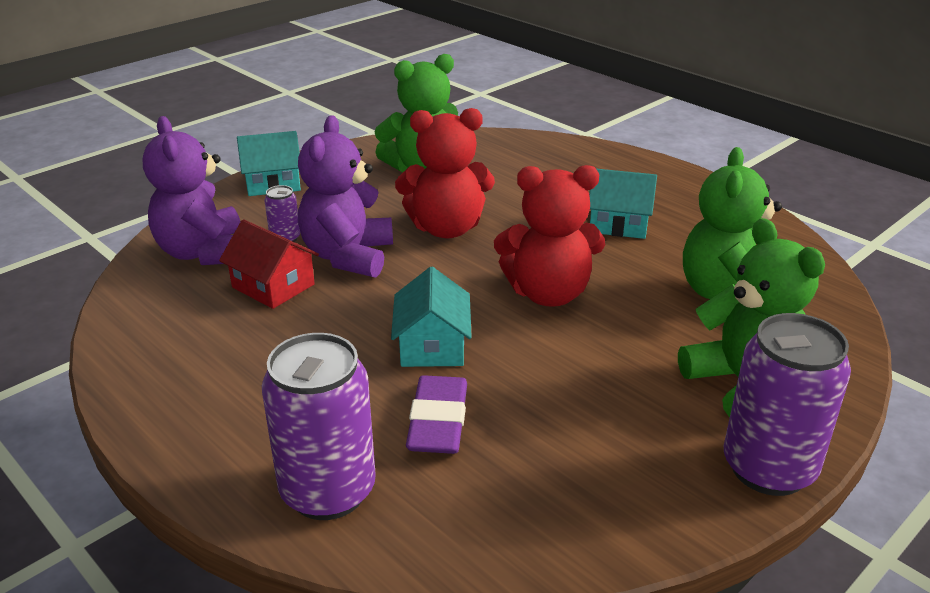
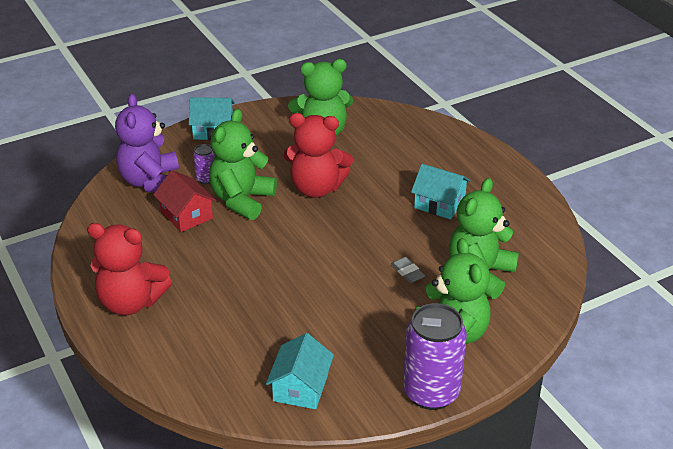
camera: 15 degrees right, 5 degrees up
purple can [262,333,376,520] -> none
purple teddy bear [298,115,393,278] -> green teddy bear [209,109,277,220]
turquoise house [391,267,472,367] -> turquoise house moved to [266,333,334,409]
purple eraser [406,375,467,454] -> none
red teddy bear [494,165,605,307] -> red teddy bear moved to [87,223,172,315]
none -> grey eraser [391,257,425,283]

